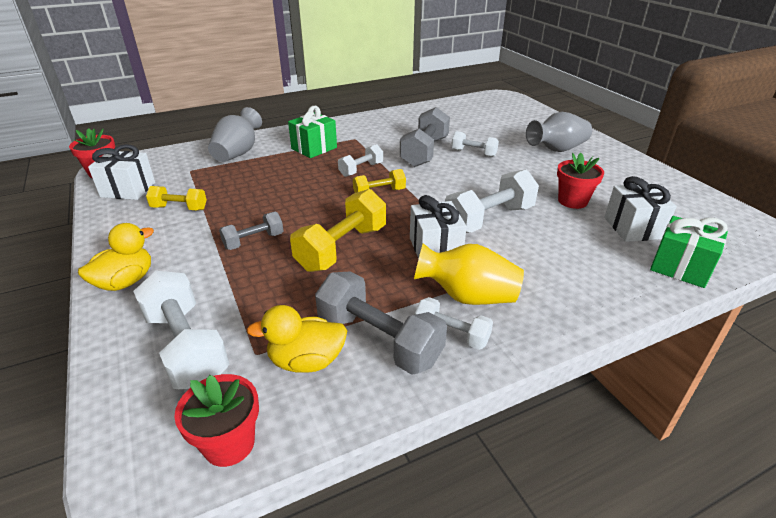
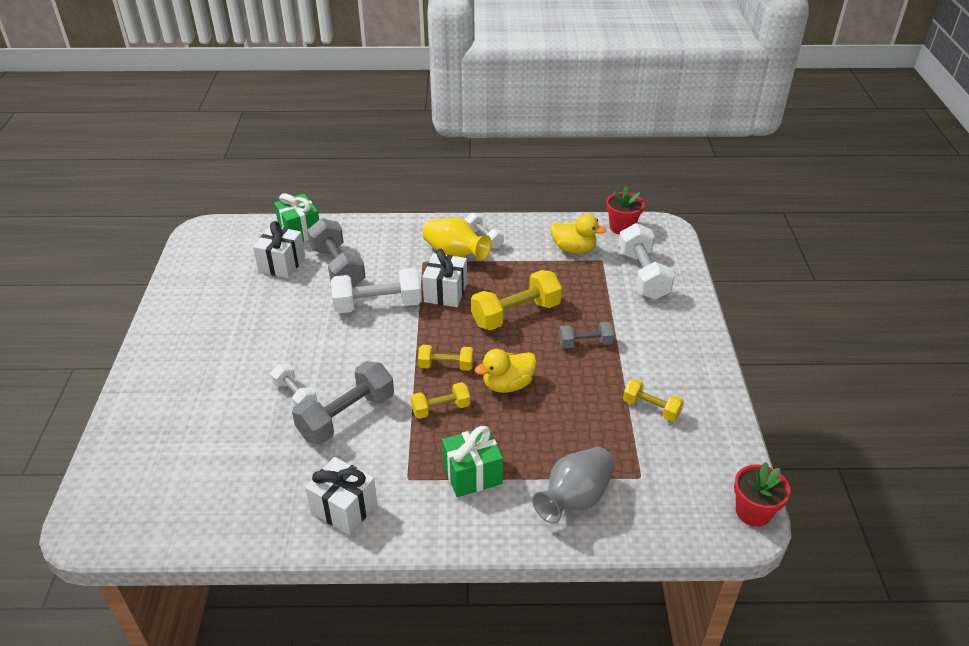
camera: 155 degrees left, 5 degrees up
yellow duck [78,223,154,291] -> yellow duck moved to [475,349,537,393]
white gift [88,144,155,200] -> white gift moved to [305,457,377,535]
grey dumbbell [315,272,447,375] -> grey dumbbell moved to [307,218,365,287]
white dumbbell [338,144,383,177] -> yellow dumbbell [411,382,470,419]
grey vase [526,112,592,152] -> none
red flower pot [557,153,604,209] -> none

